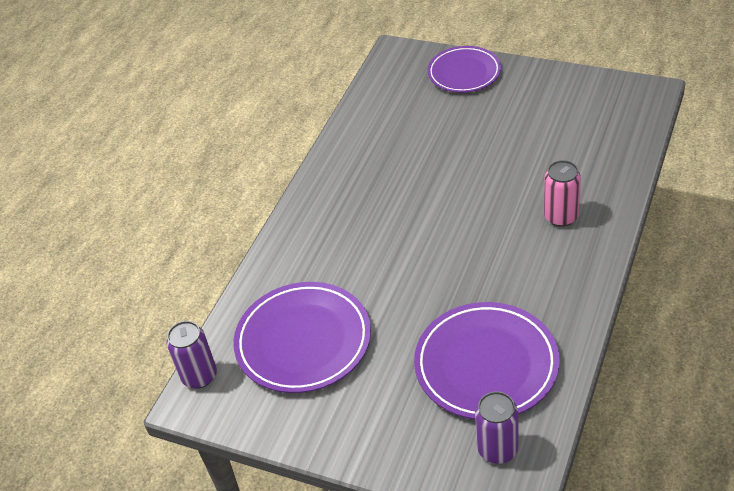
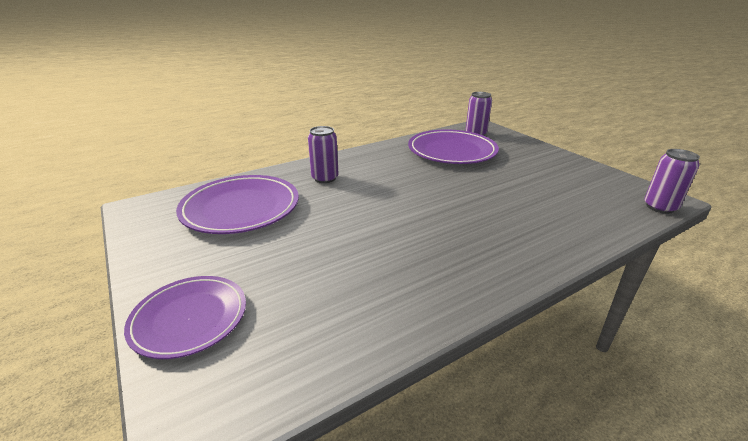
camera: 150 degrees left, 15 degrees down
purple plate [233,282,371,393] -> purple plate moved to [176,175,299,234]
pink can [544,160,581,227] -> purple can [308,126,339,183]

